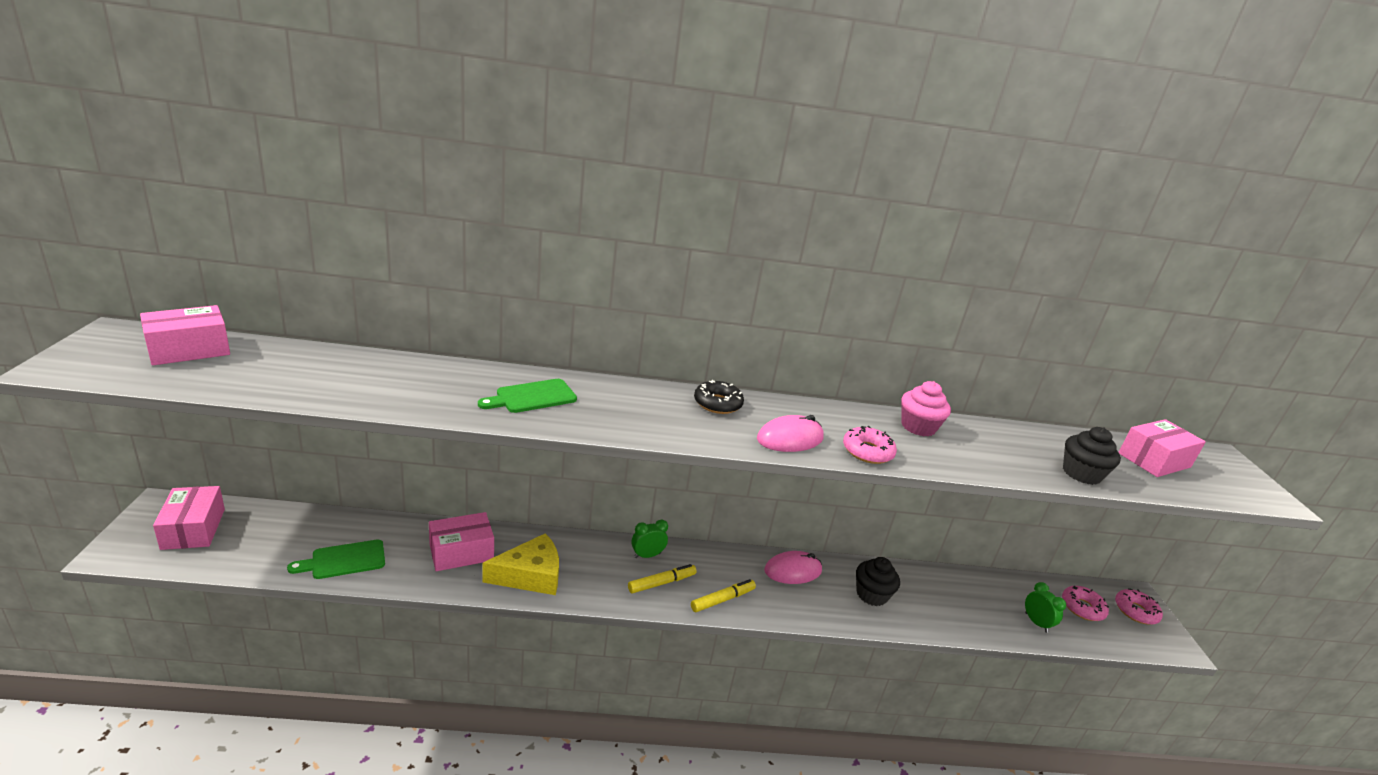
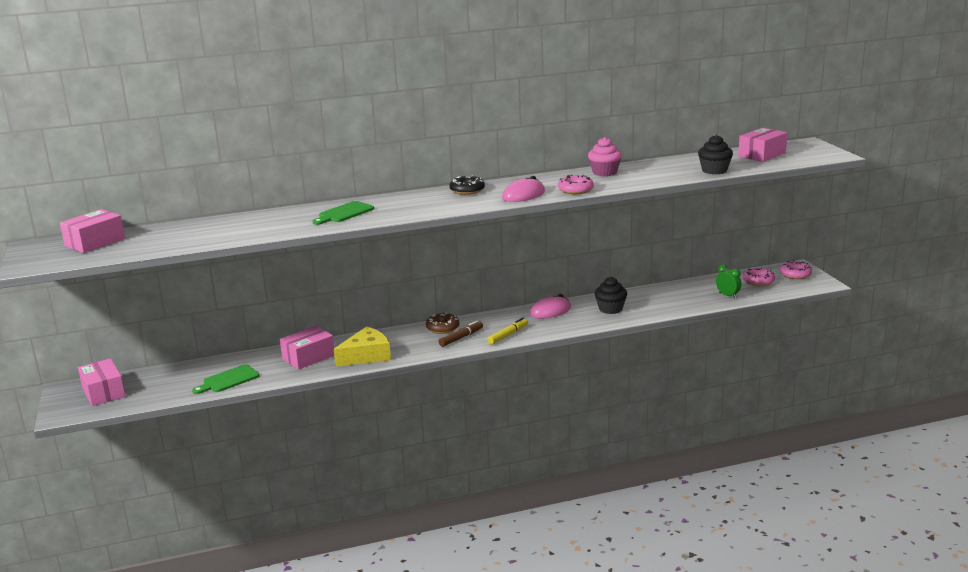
camera: 10 degrees left, 5 degrees down
yellow marker [628,564,697,594] -> brown marker [439,320,483,347]
green clock [632,519,668,558] -> brown donut [426,313,459,334]

